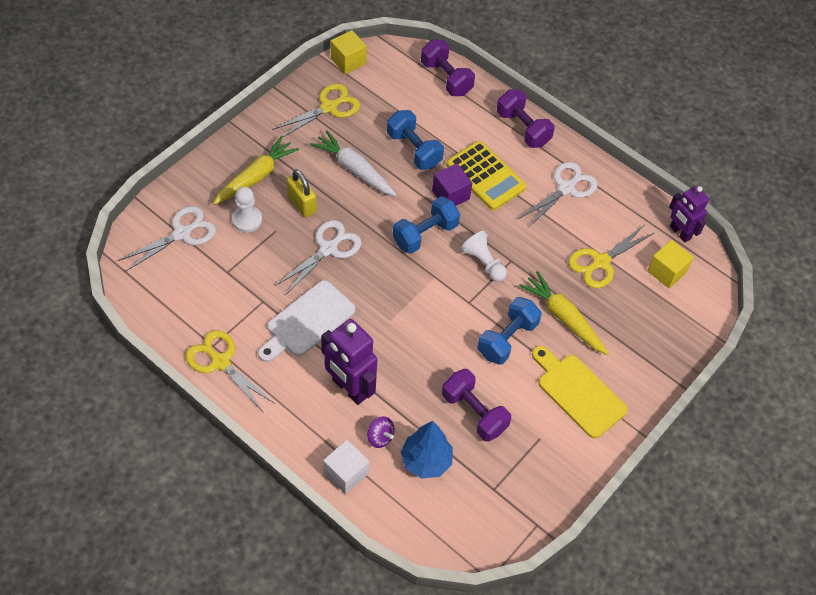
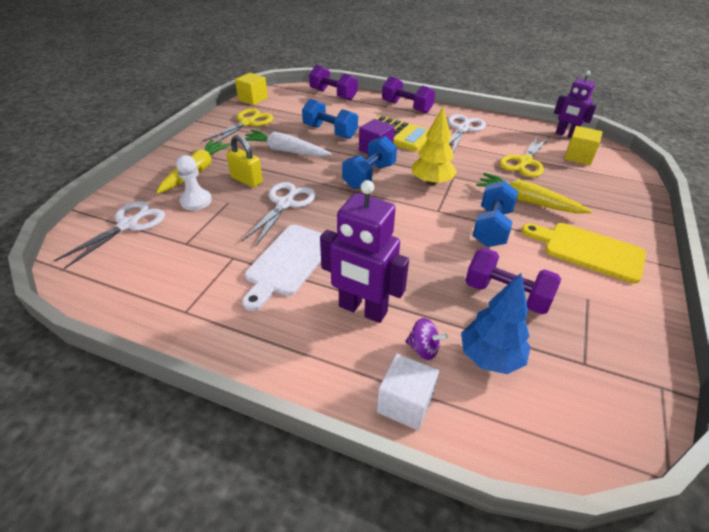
camera: 15 degrees left, 15 degrees down
yellow scissors [185,330,275,413] -> none
white pawn [460,231,507,282] -> yellow tree [412,107,457,186]

